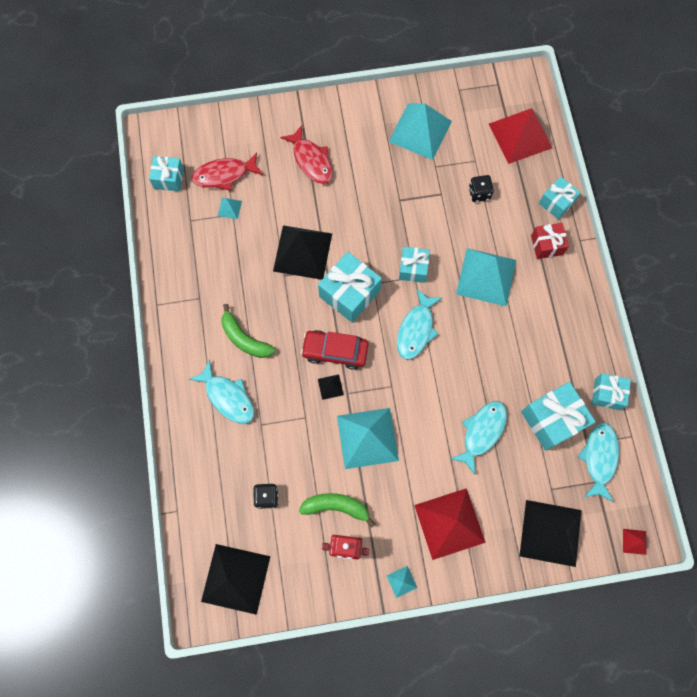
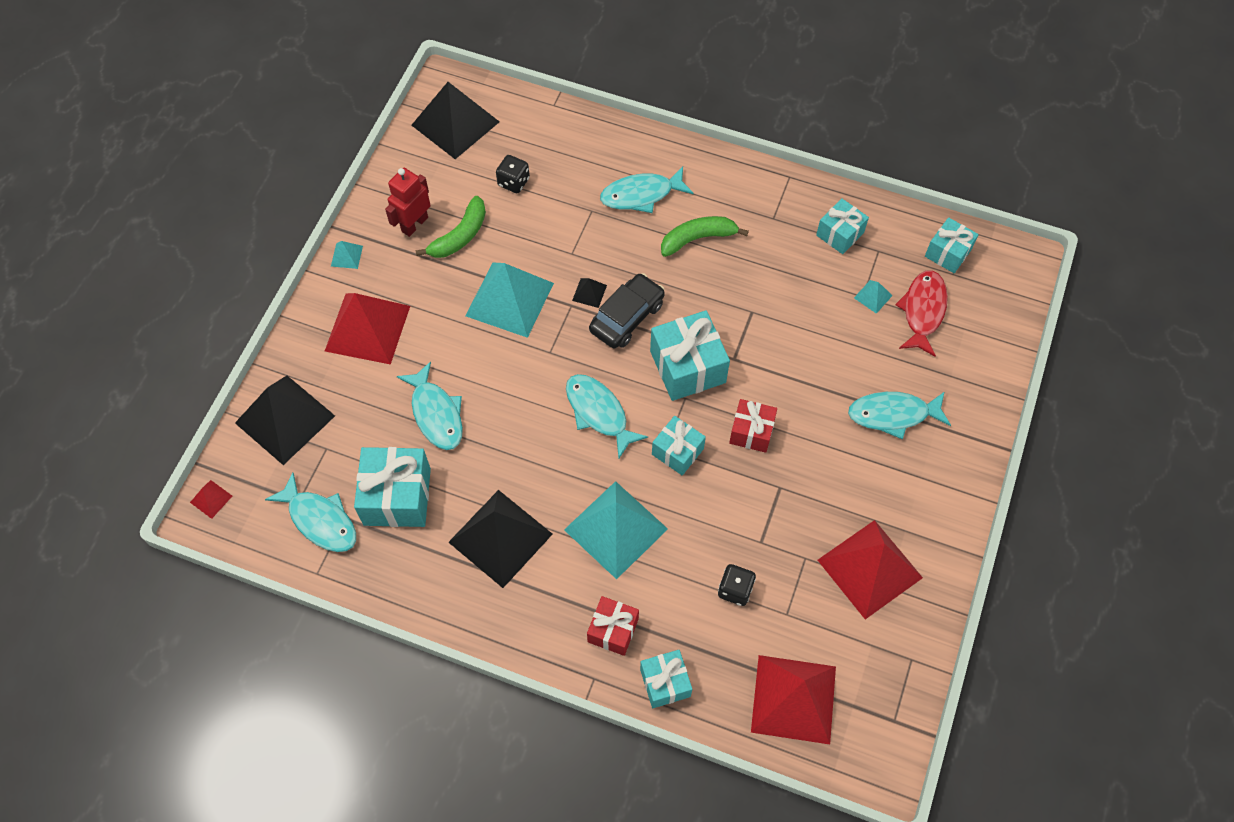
camera: 120 degrees right, 10 degrees down
black pyramid [273,225,332,280] -> black pyramid moved to [448,490,553,588]
red fish [280,125,333,184] -> turquoise fish [848,391,951,439]
red car [301,330,369,370] -> black car [589,273,665,348]
turquoise pyramid [388,103,452,160] -> red pyramid [818,520,923,619]
turquoise gift [592,373,631,410] -> turquoise gift moved to [816,199,869,254]
none -> red gift [729,399,777,453]

